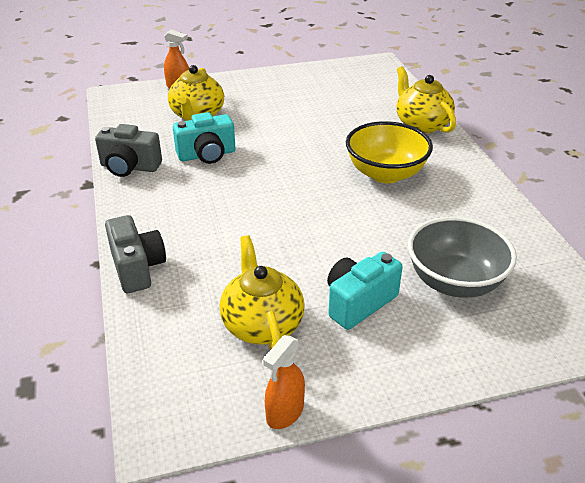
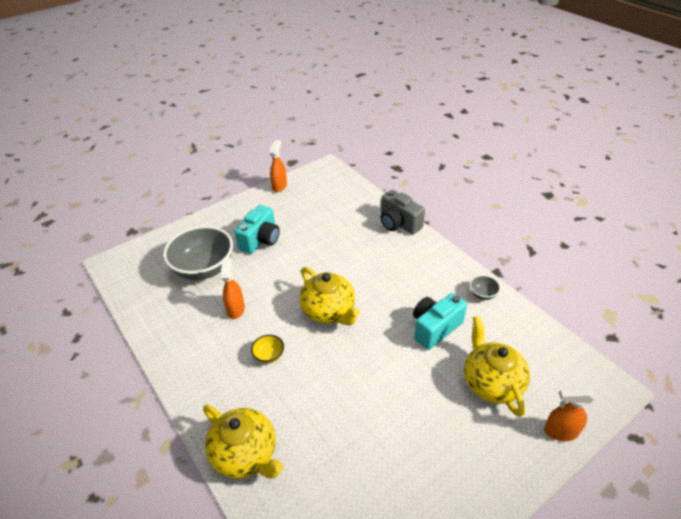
camera: 160 degrees right, 5 degrees up
grey camera [95,124,162,177] -> grey bowl [470,275,501,300]
yellow teapot [220,235,305,350] -> yellow teapot moved to [300,267,360,326]
yellow bowl [346,121,433,183] -> yellow bowl [251,335,284,364], size x0.42
none -> orange spray bottle [221,257,245,319]

